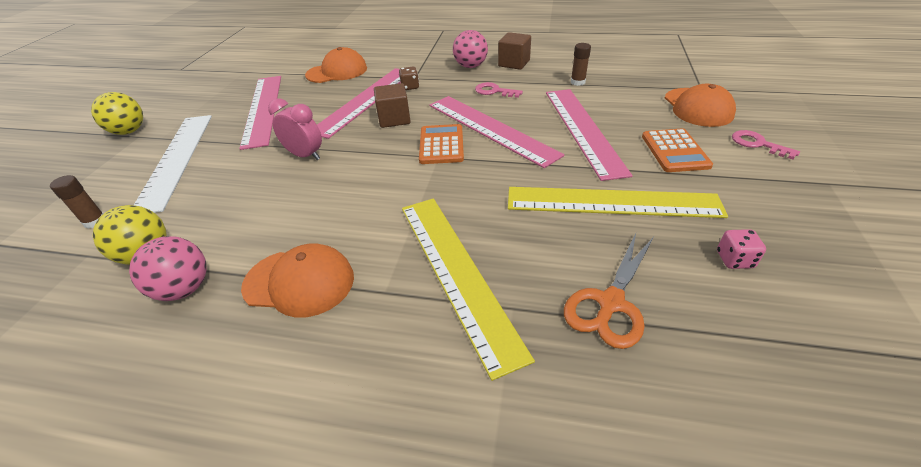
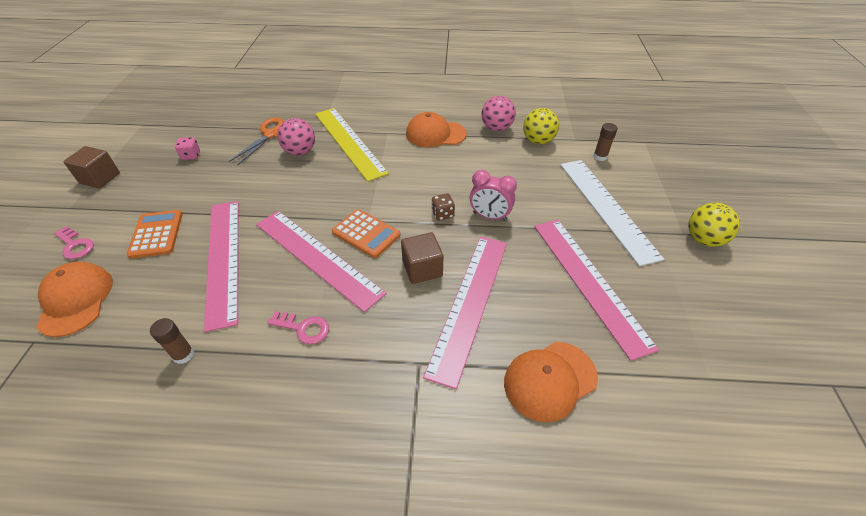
camera: 170 degrees right, 5 degrees up
brown dice [399,67,419,90] -> brown dice moved to [431,194,455,221]
orange calculator [419,124,464,164] -> orange calculator turned 45 degrees counterclockwise [332,209,401,258]
pink ball [453,30,488,68] -> pink ball moved to [277,118,315,155]
brown cube [498,32,531,70] -> brown cube moved to [63,146,120,189]
yellow ruler [508,187,728,218] -> none

